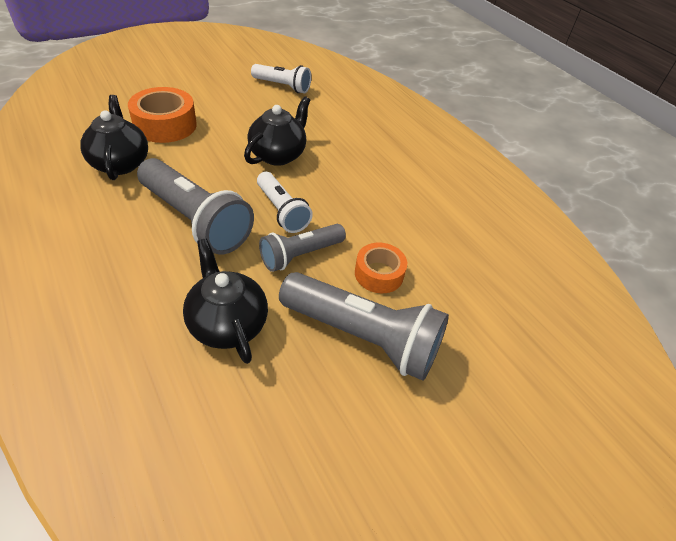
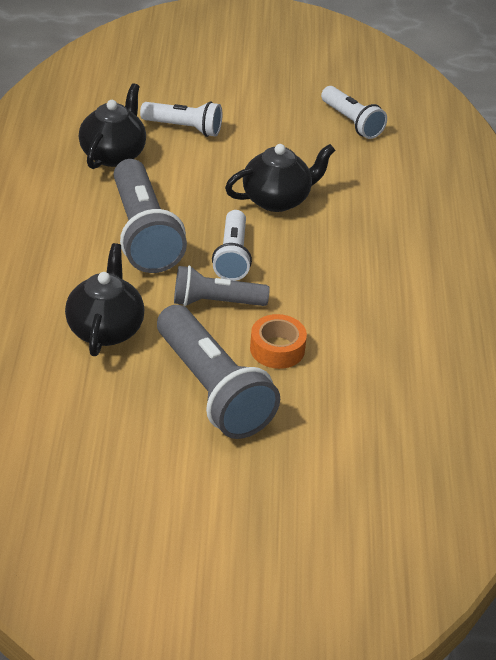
camera: 35 degrees right, 5 degrees down
orange tape [128,87,197,143] -> white flashlight [140,101,222,137]

